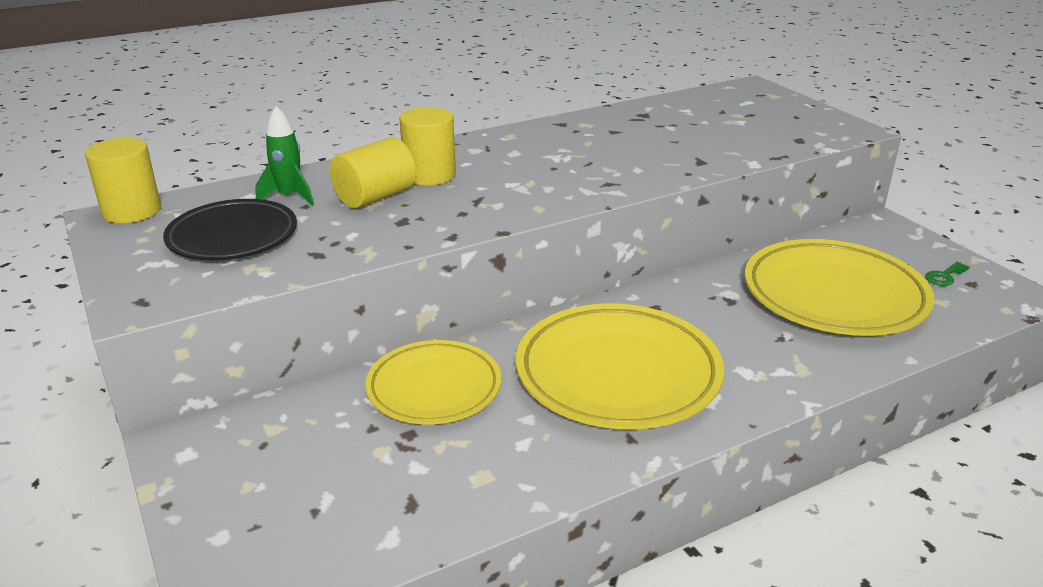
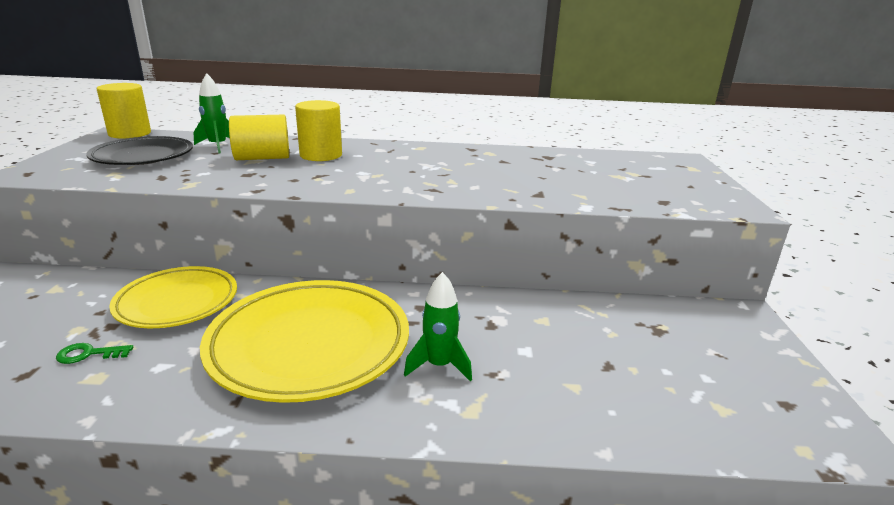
camera: 30 degrees right, 5 degrees down
yellow plate [745,239,935,336] -> none
green key [925,262,970,286] -> green key moved to [56,343,133,364]
none -> green rocket [404,272,472,381]

